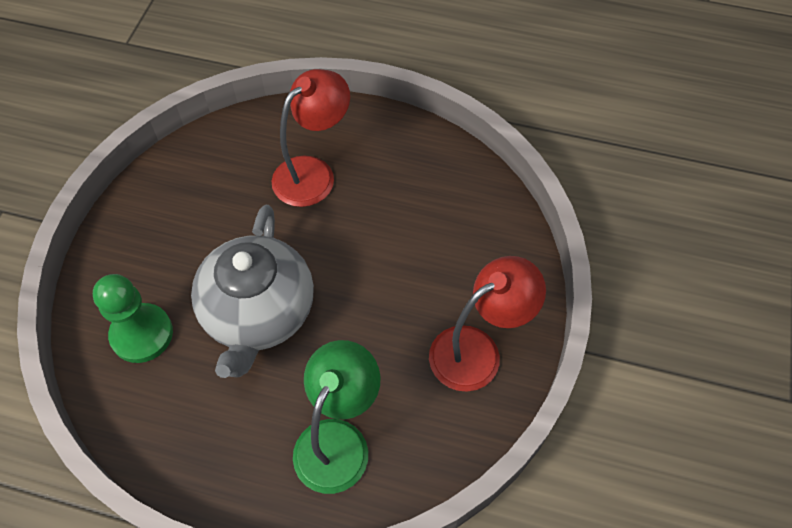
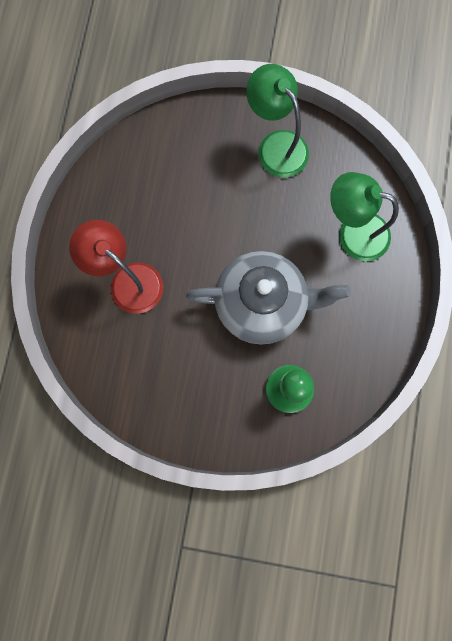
camera: 95 degrees left, 20 degrees up
red lamp [429,256,546,392] -> green lamp [246,64,309,177]

